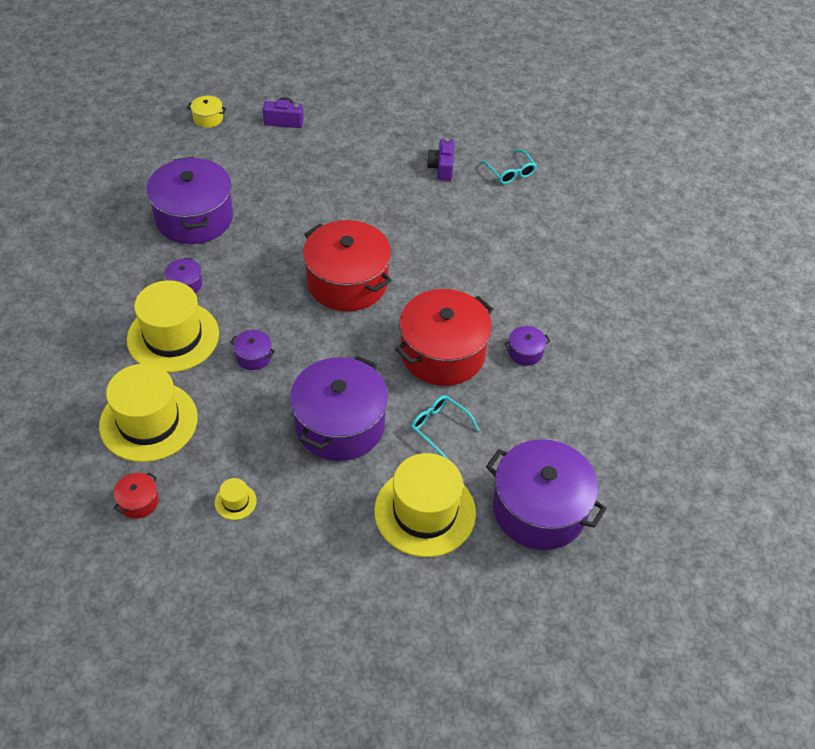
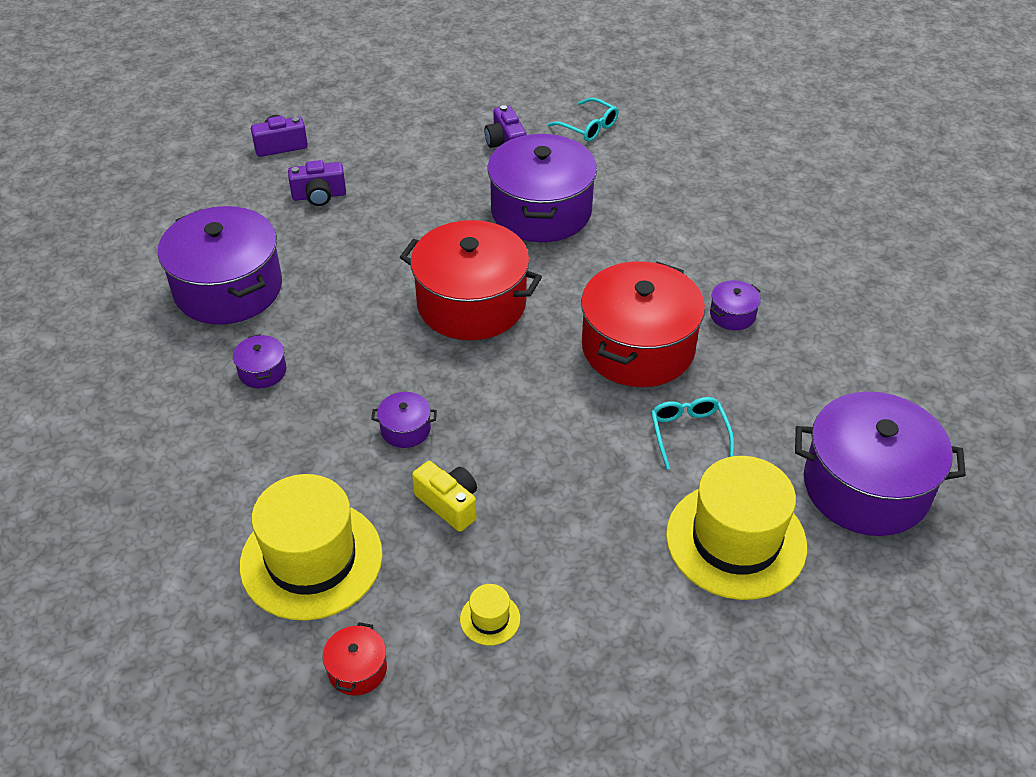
camera: 20 degrees left, 5 degrees down
yellow hat [127,280,219,372] -> none
yellow pot [187,96,226,128] -> none
purple pot [290,355,388,461] -> purple pot moved to [488,134,597,242]
turquoise glasses [411,395,479,459] -> turquoise glasses turned 60 degrees clockwise [651,397,734,470]
none -> purple camera [288,160,346,206]
none -> yellow camera [412,461,477,532]

